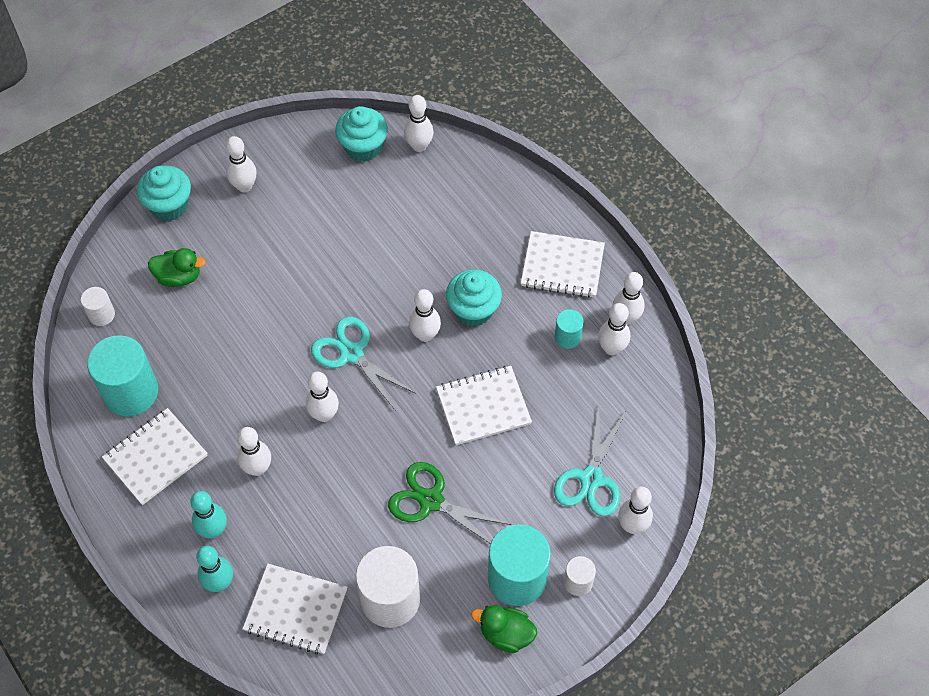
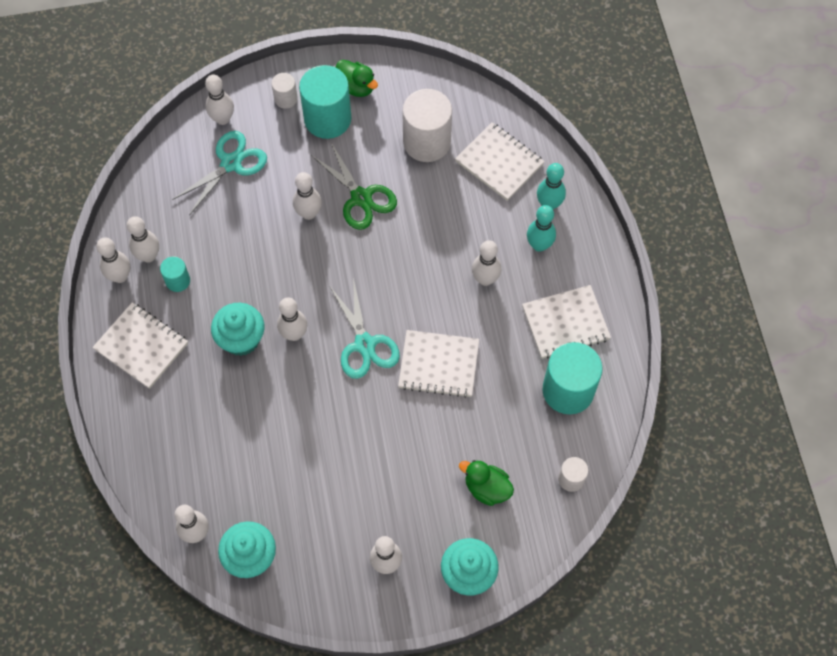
camera: 155 degrees left, 5 degrees up
white bowling pin [306,372,339,422] -> white bowling pin moved to [293,172,322,220]
white notebook [436,366,532,445] -> white notebook moved to [398,330,479,398]

